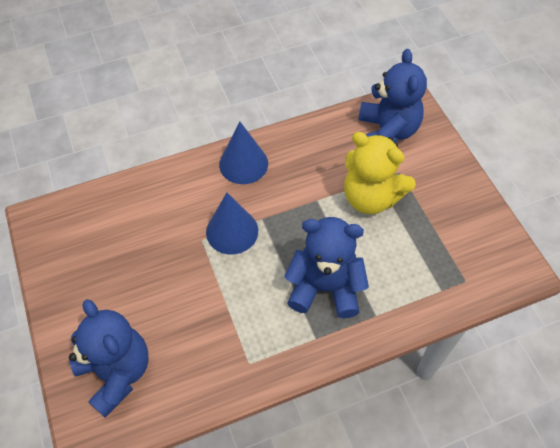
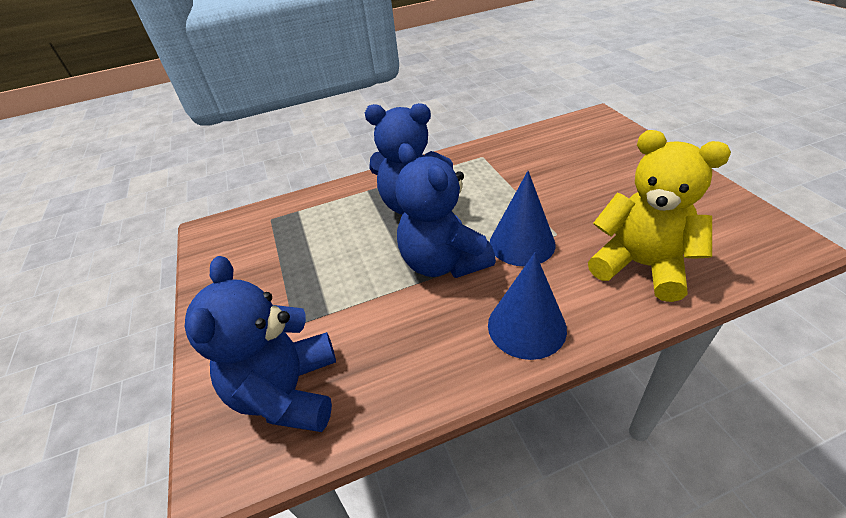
camera: 175 degrees left, 15 degrees down
blue teddy bear [69,299,149,417] -> blue teddy bear moved to [395,143,496,278]
yellow teddy bear [344,132,416,214] -> yellow teddy bear moved to [588,130,731,302]

